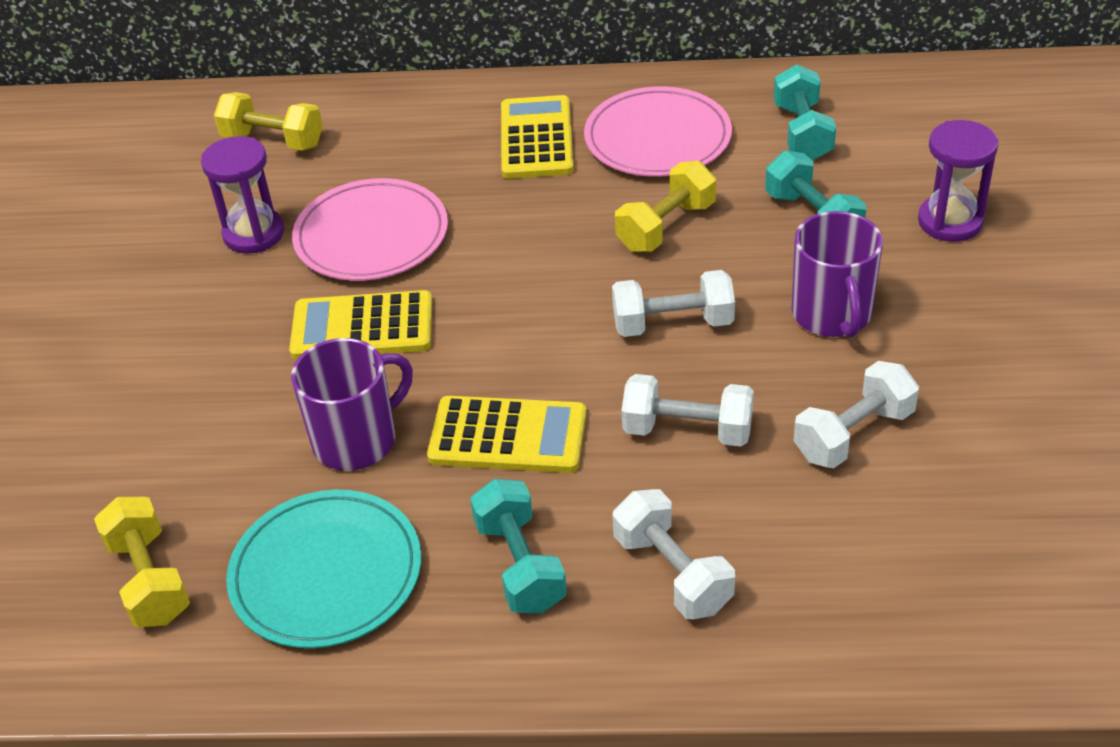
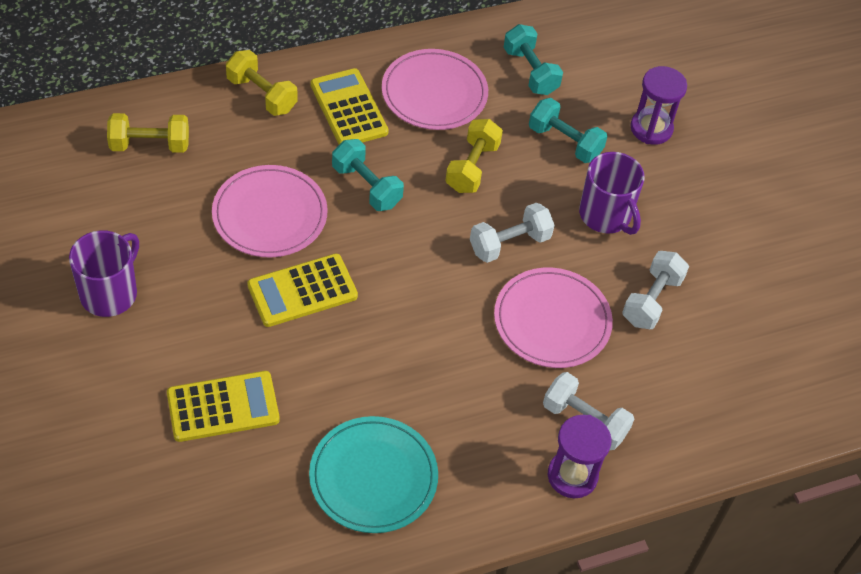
camera: 30 degrees left, 10 degrees up
yellow dumbbell [94,497,190,627] -> yellow dumbbell moved to [226,50,298,116]
purple hourglass [201,136,284,254] -> purple hourglass moved to [548,415,612,498]
purple mug [291,338,413,471] -> purple mug moved to [69,230,139,317]
yellow calculator [427,396,587,473] -> yellow calculator moved to [167,371,280,442]
turquoise dumbbell [470,479,567,614] -> turquoise dumbbell moved to [332,139,404,211]
white dumbbell [622,374,754,447] -> pink plate [494,268,613,368]

